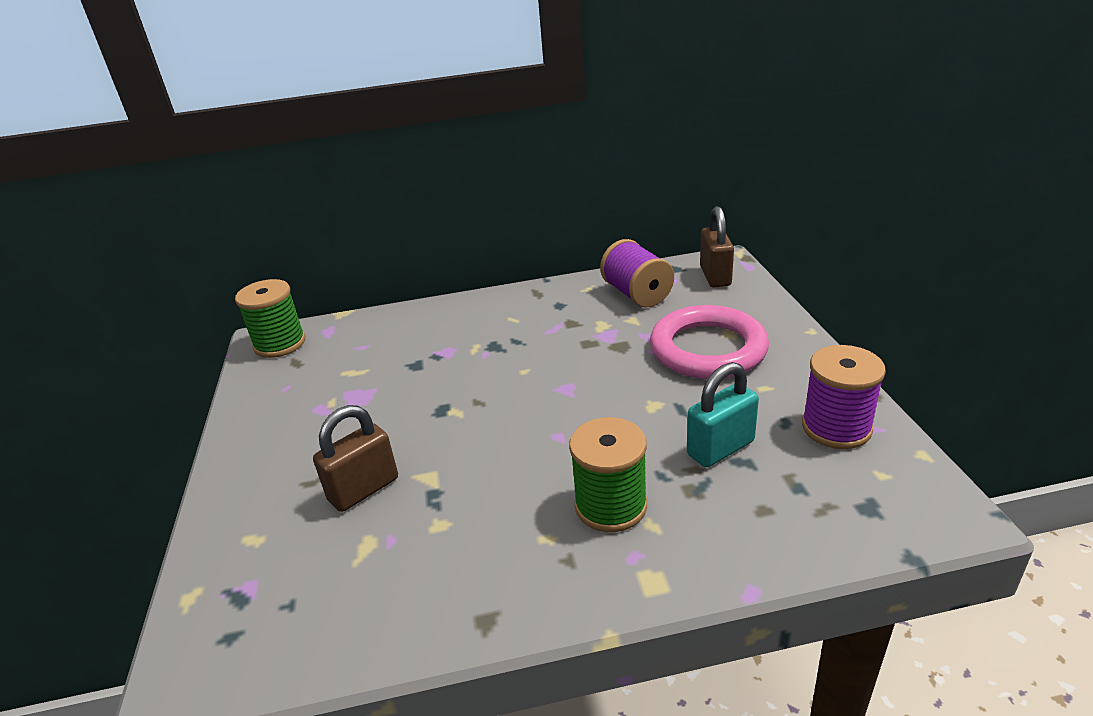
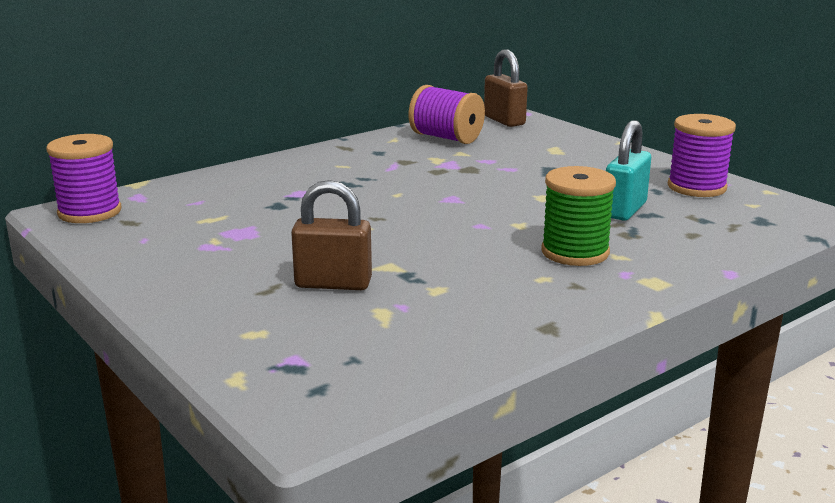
camera: 30 degrees left, 10 degrees down
green spool [235,279,306,358] -> purple spool [46,134,122,223]
brown padlock [313,405,398,512] -> brown padlock turned 75 degrees clockwise [291,180,372,290]
pink ring [650,305,769,379] -> none

